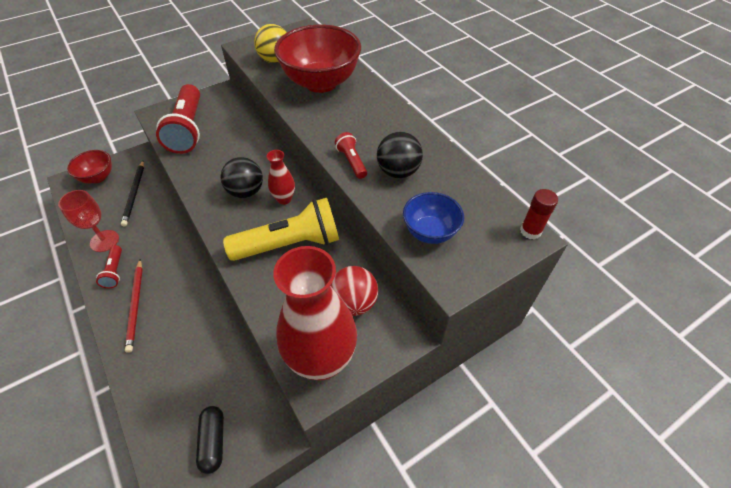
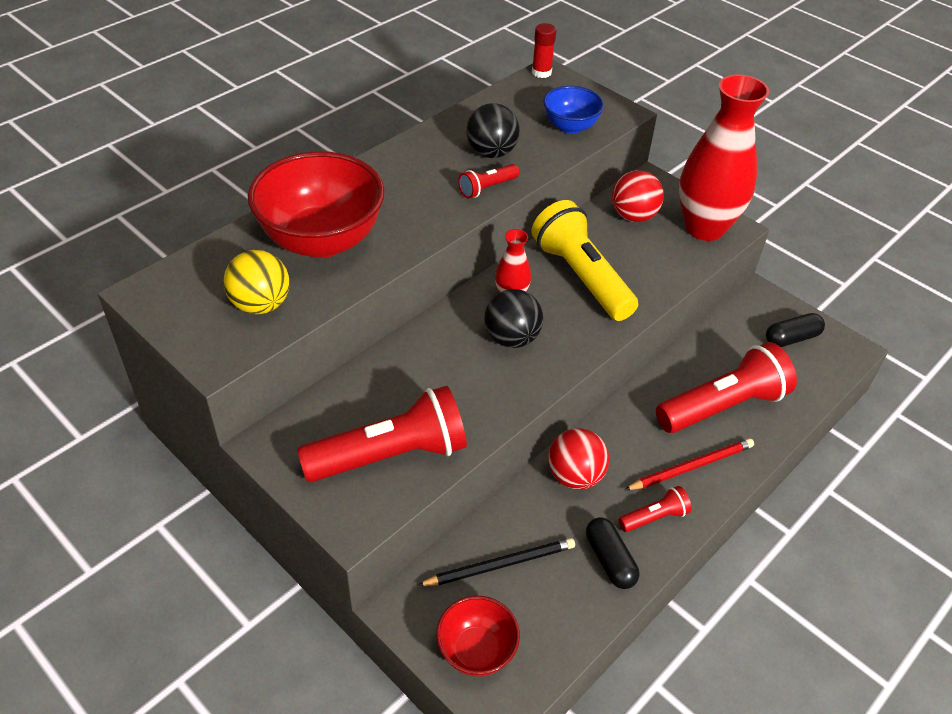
camera: 105 degrees left, 5 degrees down
red goblet [58,190,119,252] -> black capsule [586,517,639,589]
none -> red ball [548,428,609,490]
none -> red flashlight [656,342,797,433]

